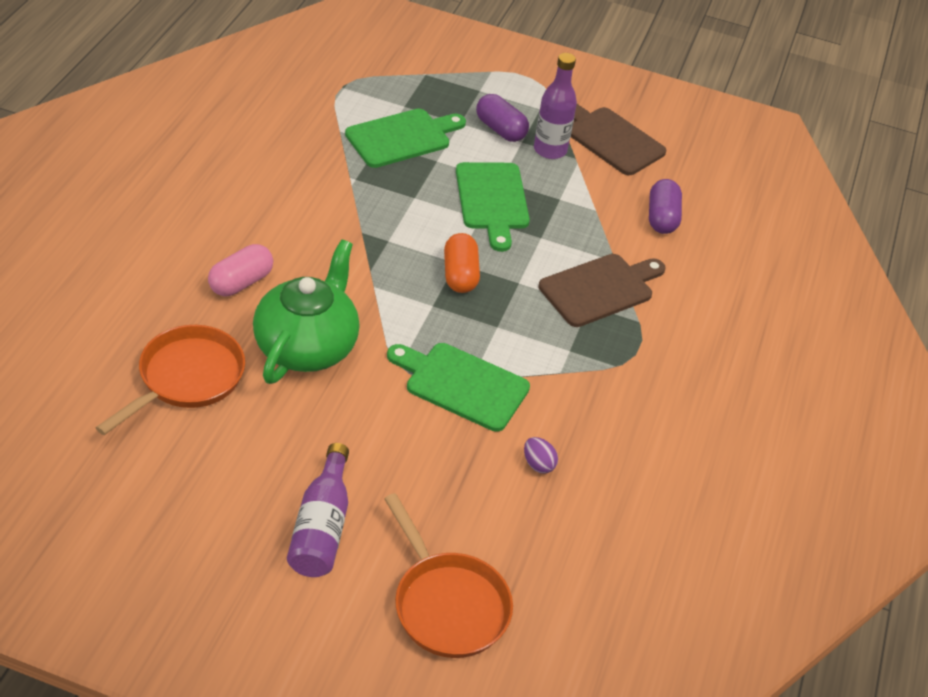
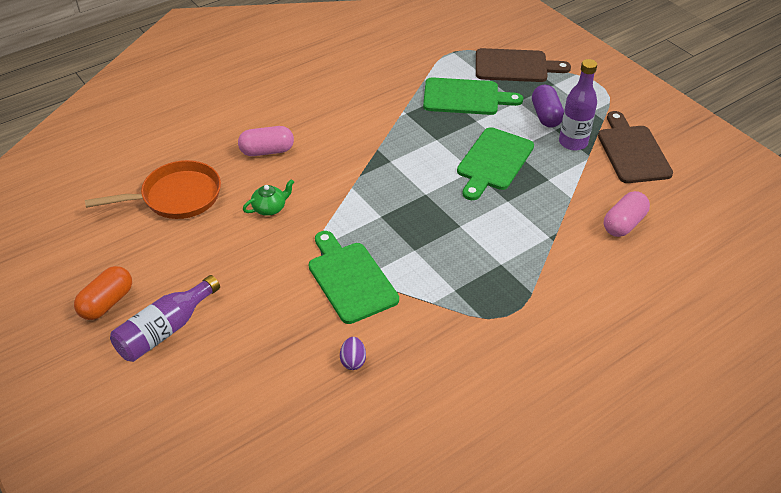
camera: 40 degrees right, 0 degrees up
green teapot [253,239,360,384] -> green teapot [243,179,294,216], size x0.42
orange pan [384,493,513,658] -> none
orange capsule [444,233,480,293] -> orange capsule moved to [74,266,132,320]
brown cutting board [539,254,666,327] -> brown cutting board moved to [476,48,571,82]
purple capsule [649,179,682,234] -> pink capsule [604,191,650,237]

